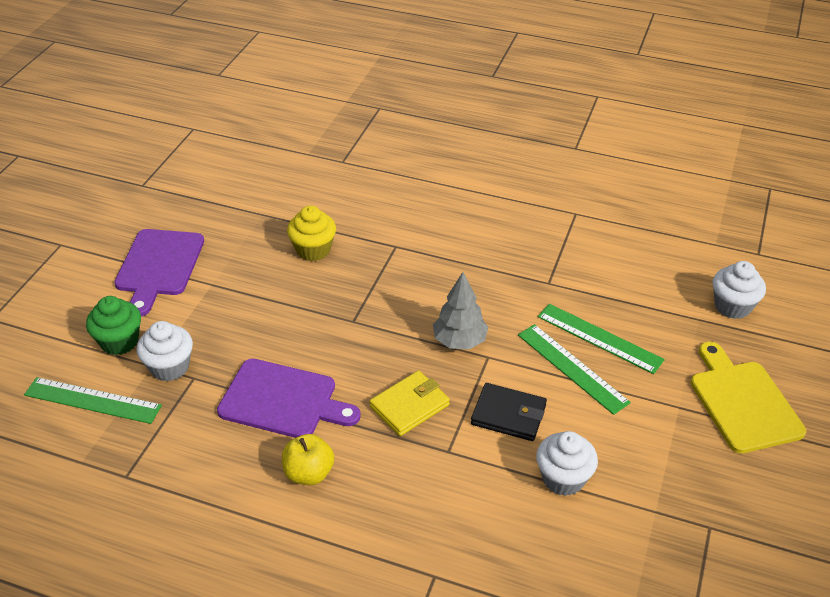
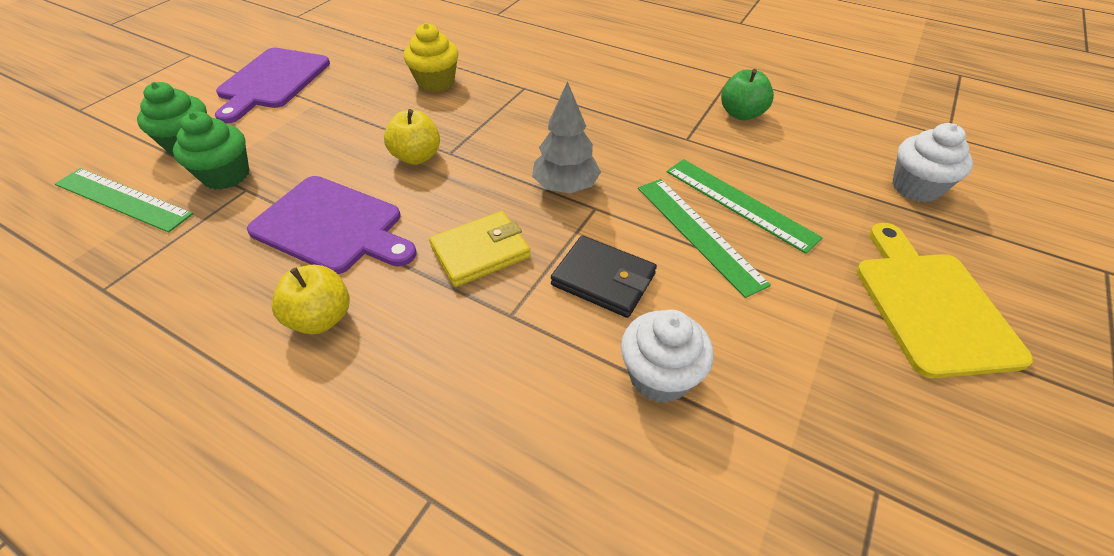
camera: 10 degrees right, 5 degrees up
white cupcake [137,321,193,381] -> green cupcake [173,111,249,190]
none -> yellow apple [384,109,440,165]
none -> green apple [721,69,774,120]

